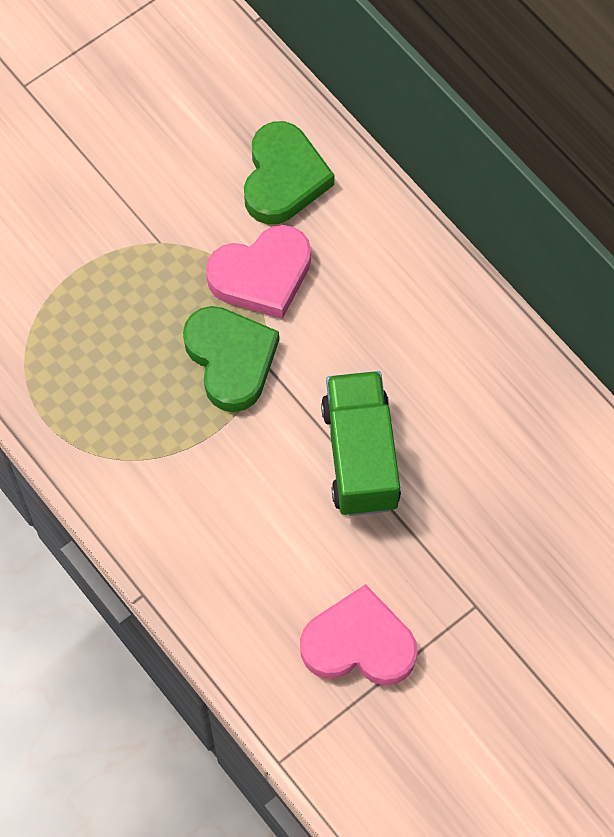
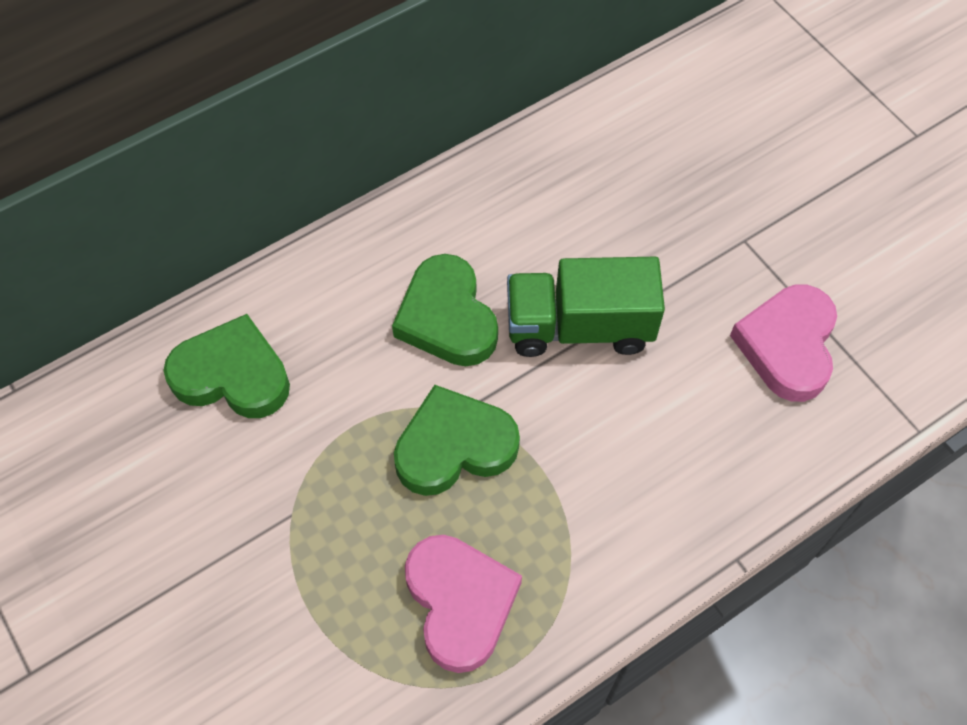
camera: 85 degrees left, 5 degrees down
pink heart [206,225,311,319] -> pink heart moved to [405,535,522,673]
none -> green heart [392,254,498,366]

